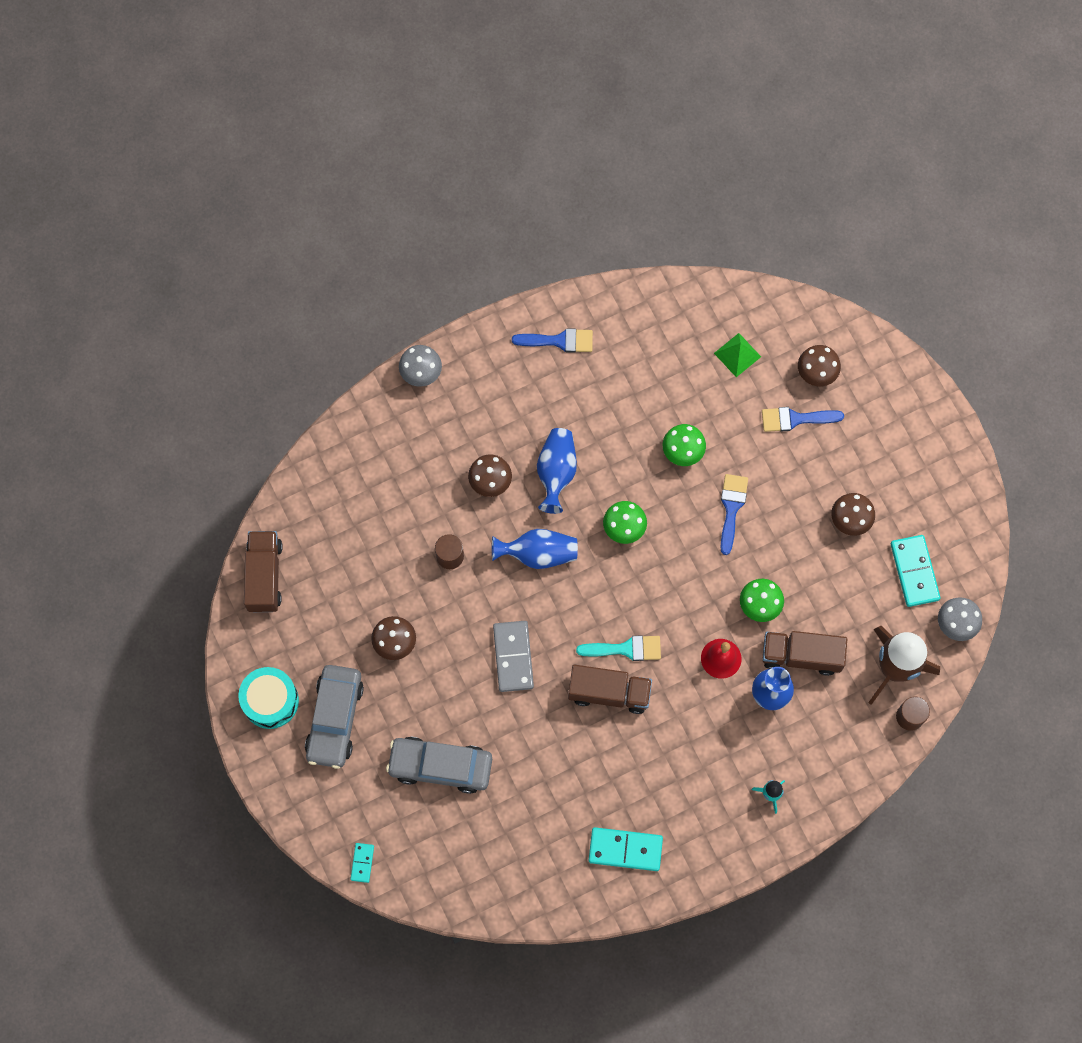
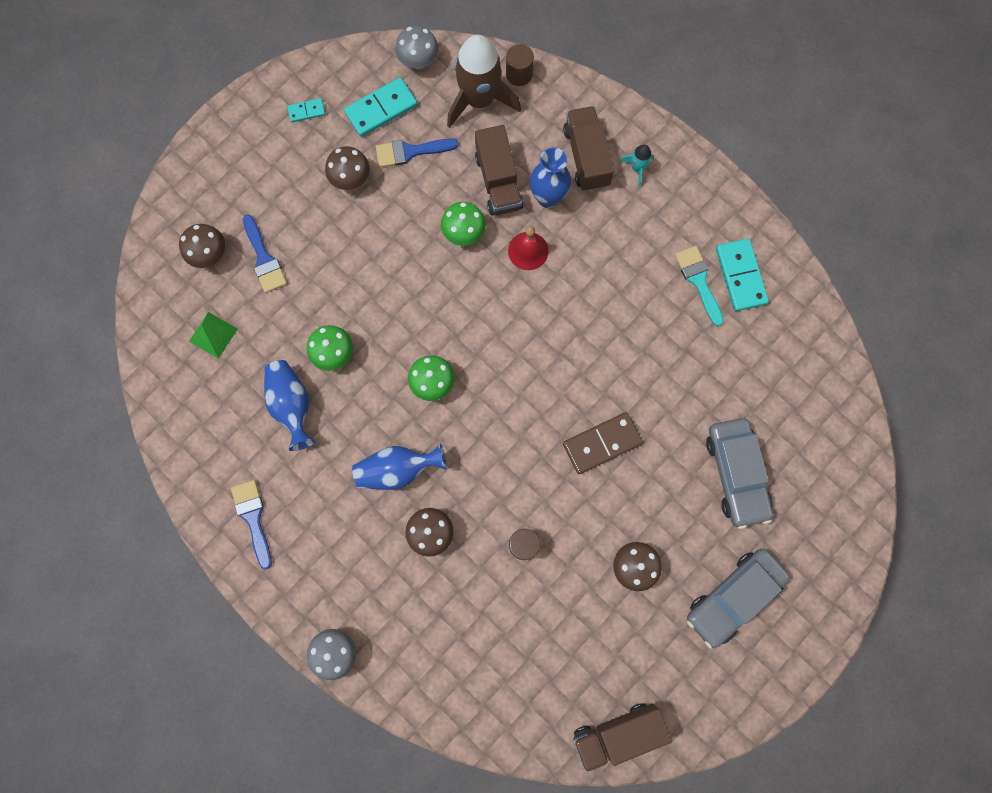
camera: 110 degrees left, 5 degrees up
turquoise drum [238,667,299,729] -> none
grey car [305,665,364,769] -> grey car turned 150 degrees clockwise [687,549,790,649]
turquoise domino [350,843,374,883] -> turquoise domino moved to [287,98,325,122]
blue vase [492,529,578,569] -> blue vase moved to [264,360,315,451]
grey domino [493,621,534,692] -> brown domino [563,412,642,474]
brown truck [568,665,652,714] -> brown truck moved to [563,106,614,191]
turquoise brush [576,635,661,661] -> turquoise brush moved to [675,246,724,326]
blue brush [721,474,748,555] -> blue brush moved to [376,138,458,167]

